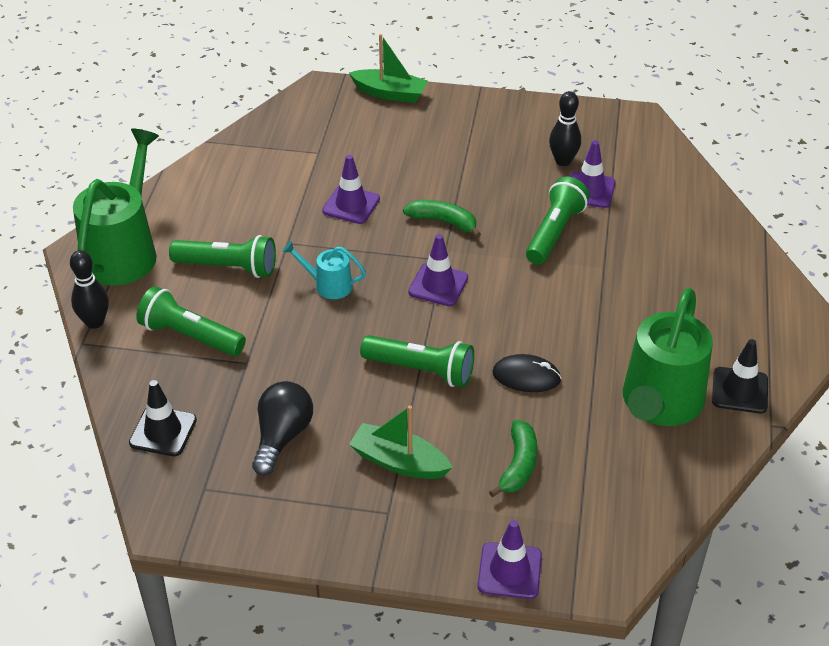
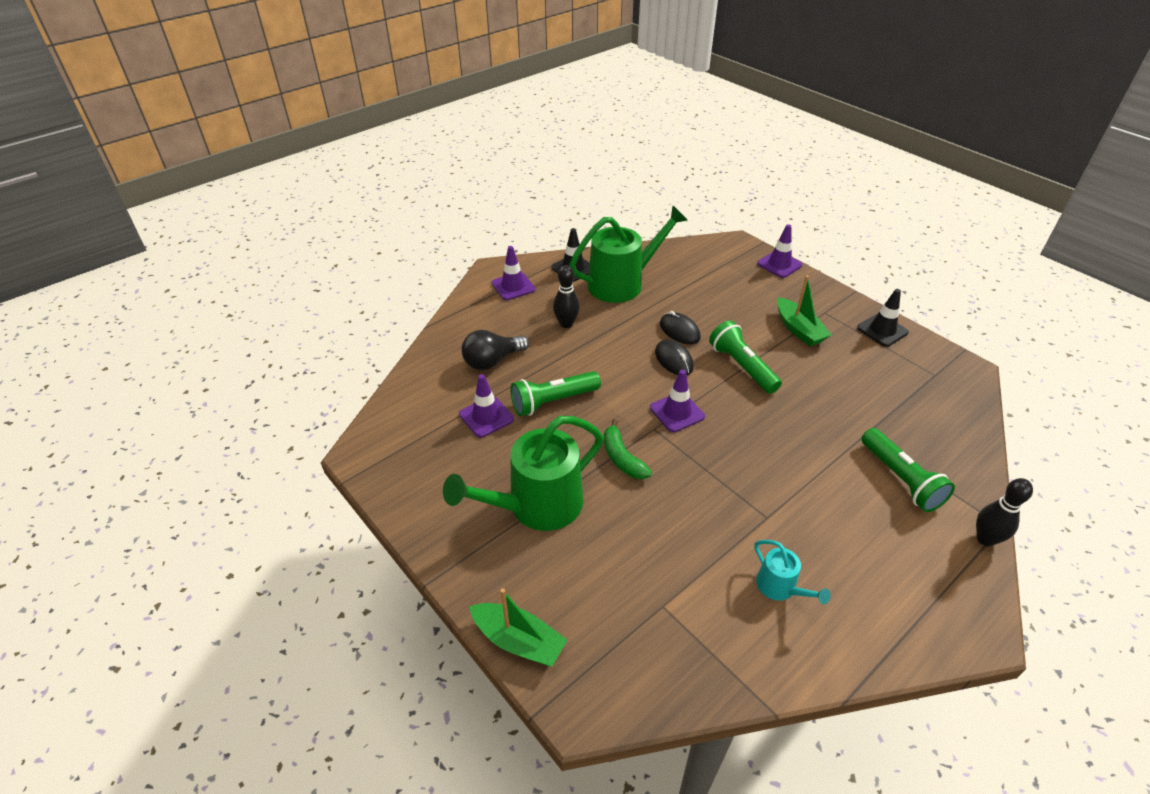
camera: 140 degrees left, 0 degrees up
green watering can [73,129,159,286] -> green watering can moved to [443,416,603,531]
black traffic cone [129,380,197,456] -> black traffic cone moved to [857,289,909,347]
green flashlight [169,235,276,278] -> none
black light bulb [252,381,313,476] -> black light bulb moved to [461,330,529,370]
turquoise watering can [283,241,366,299] -> turquoise watering can moved to [754,540,831,604]
purple traffic cone [322,155,380,224] -> purple traffic cone moved to [491,246,535,300]
green boat [349,34,428,103] -> green boat turned 150 degrees clockwise [469,589,567,666]
green banana [489,420,537,498] -> none
black bowling pin [549,91,581,166] -> black bowling pin moved to [553,265,580,328]
none -> black mouse [655,340,694,375]

